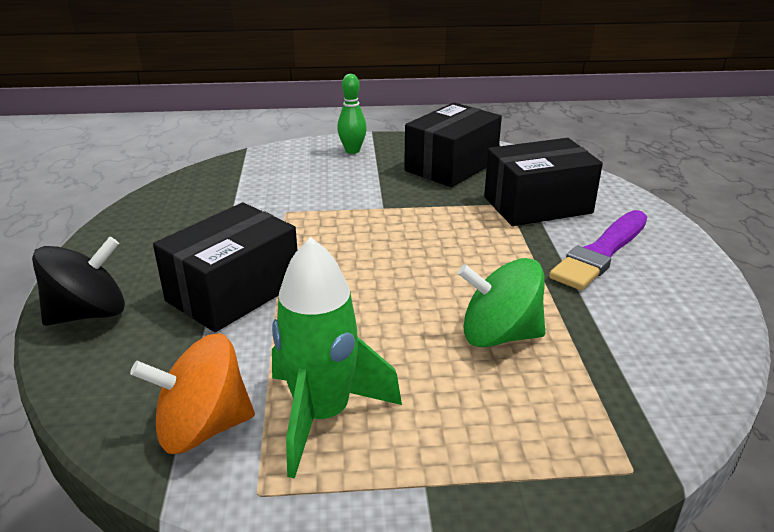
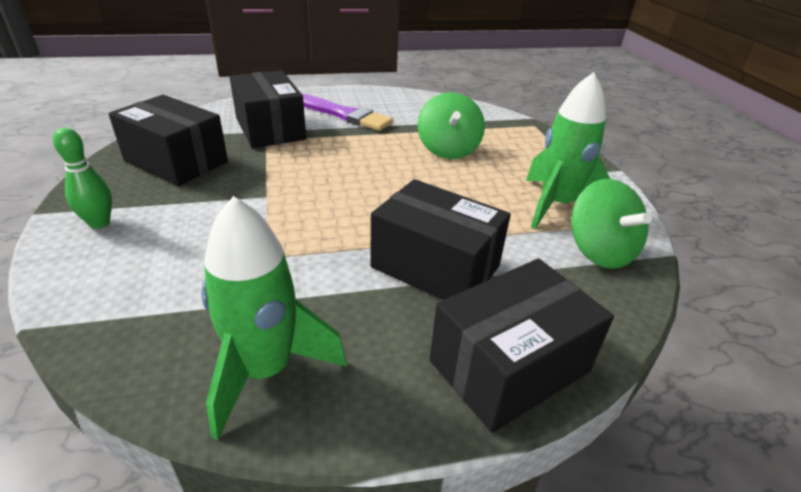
camera: 100 degrees left, 5 degrees up
black spinning top [32,237,125,326] -> black box [429,258,614,433]
orange spinning top [130,333,255,454] -> green spinning top [571,179,652,269]
none -> green rocket [201,196,347,440]

